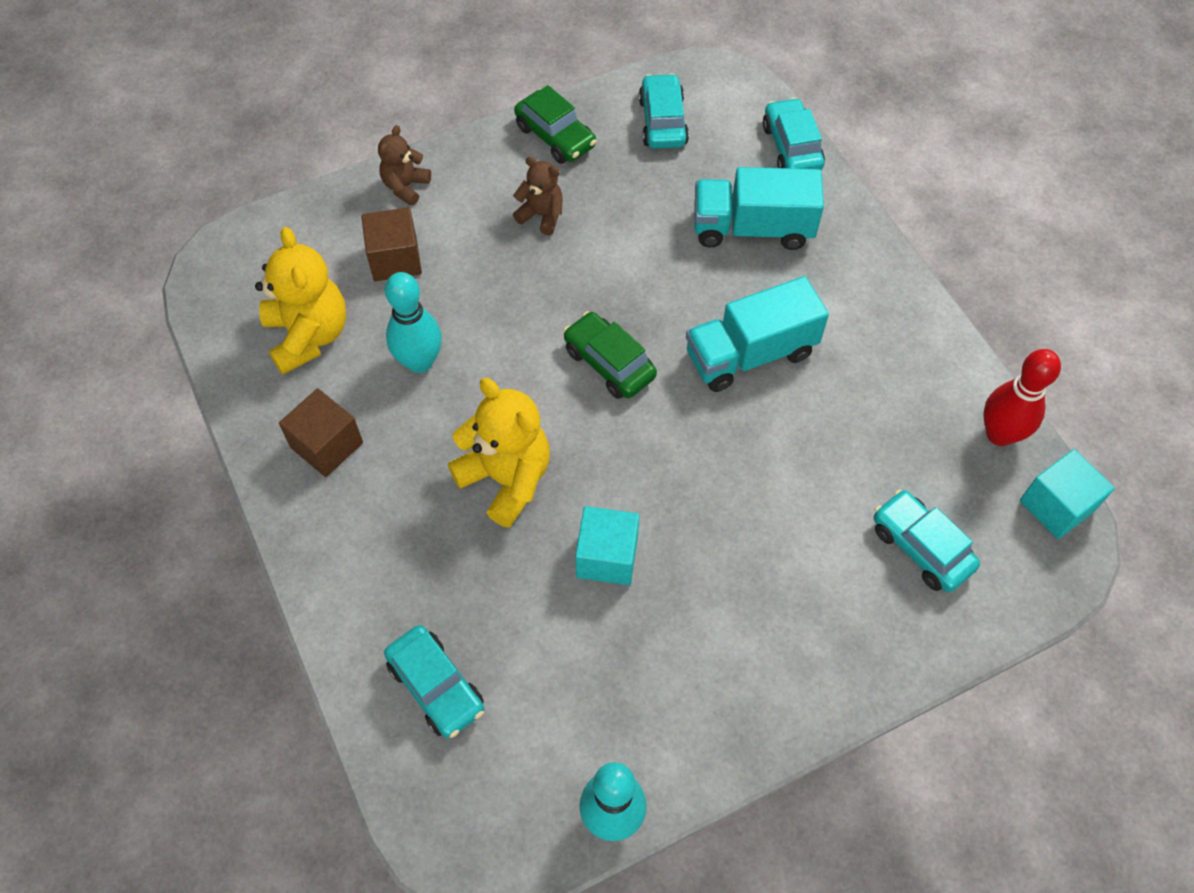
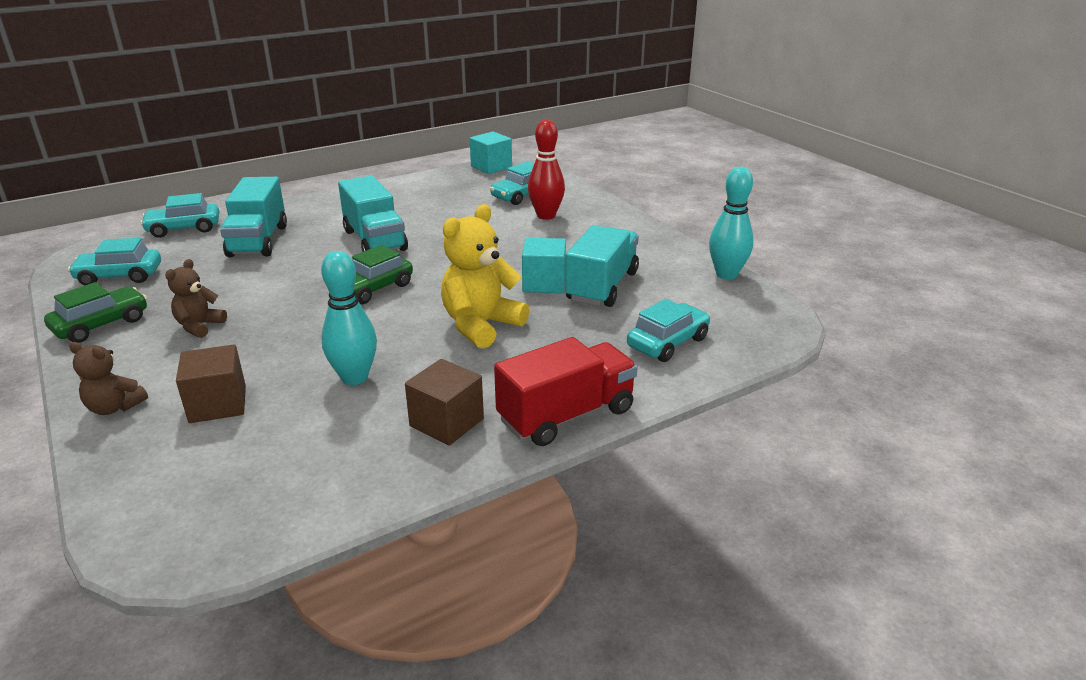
camera: 95 degrees left, 30 degrees down
yellow teddy bear [255,227,346,375] -> none
red bowling pin [983,349,1061,446] -> red bowling pin moved to [528,120,565,220]
none -> red truck [494,337,638,446]
none -> turquoise truck [565,225,639,307]

